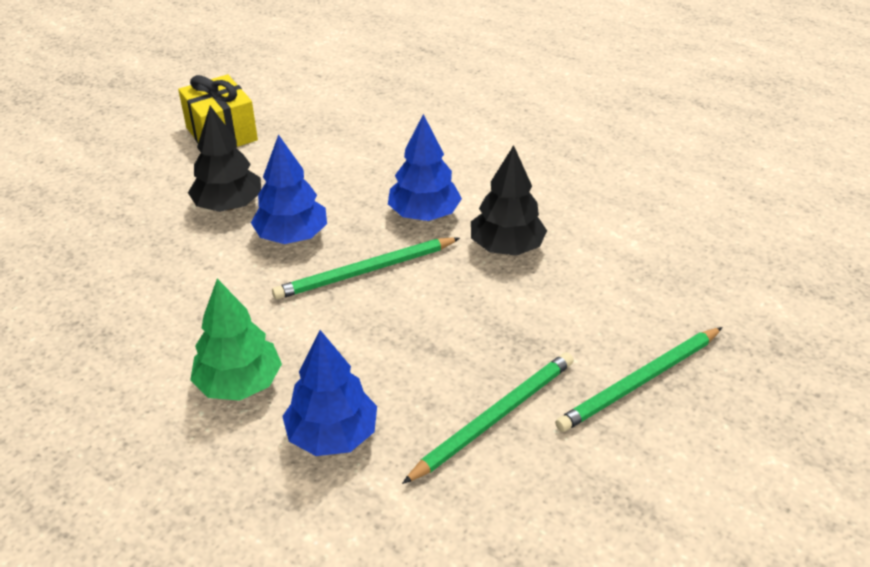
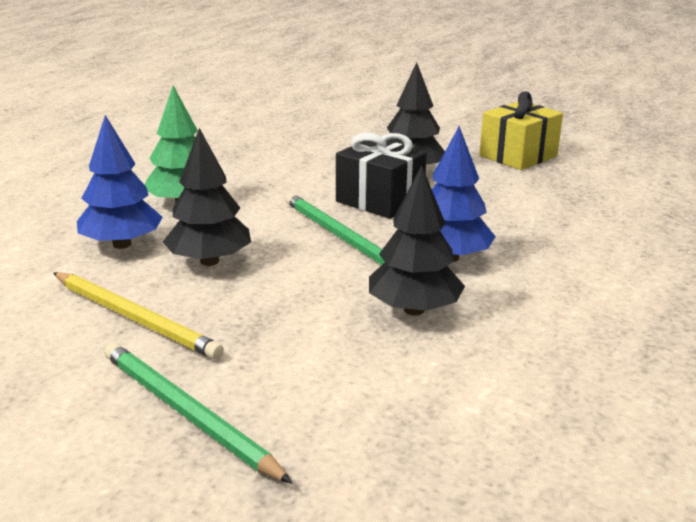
camera: 80 degrees right, 15 degrees down
blue tree [251,134,327,244] -> black gift [336,132,427,219]
green pencil [402,352,574,484] -> yellow pencil [53,272,224,360]
none -> black tree [163,128,251,266]

